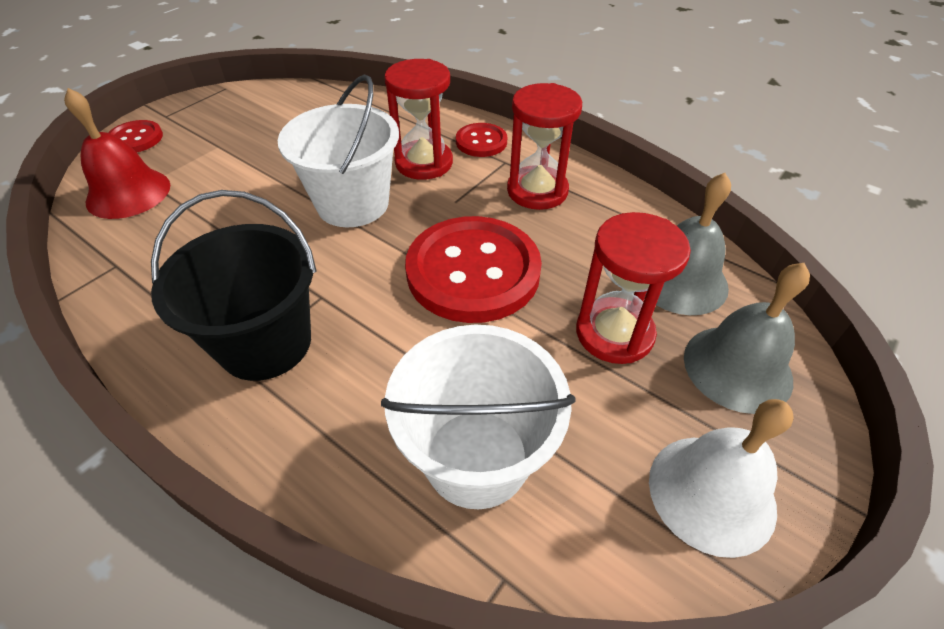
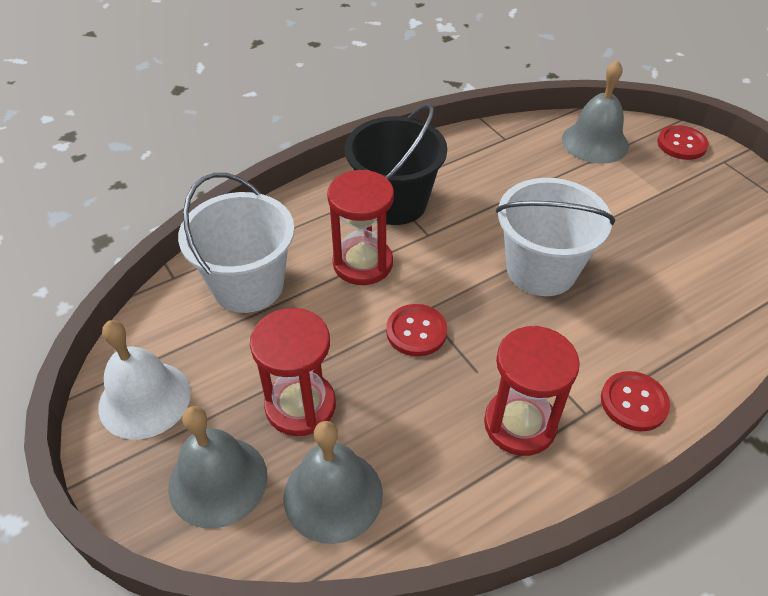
camera: 110 degrees right, 0 degrees up
red bell [64,88,170,219] -> grey bell [562,60,629,164]
red hourglass [384,59,453,180] -> red hourglass moved to [327,170,394,285]
red button [405,216,542,323] -> red button [386,304,447,356], size x0.49

